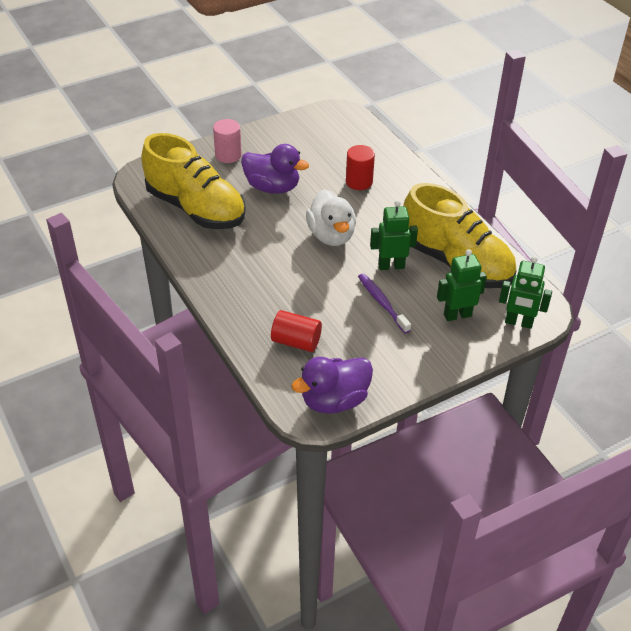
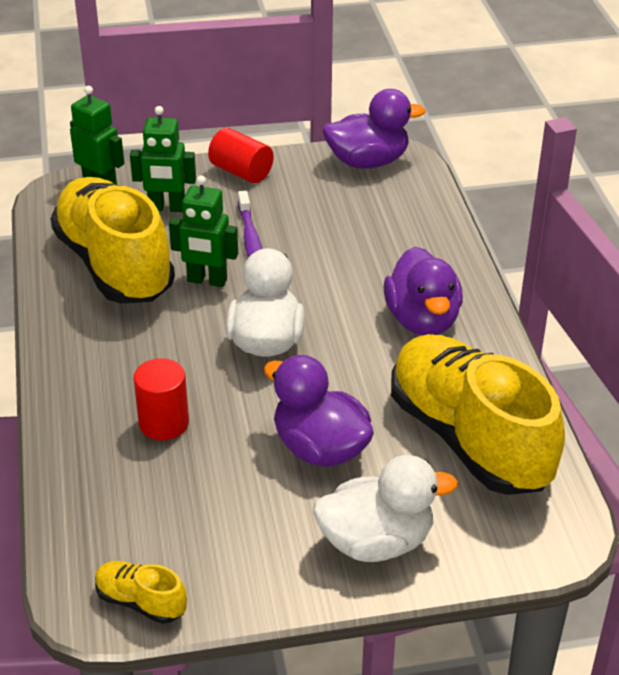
camera: 160 degrees left, 5 degrees down
pink cylinder [213,119,242,163] -> white duck [313,455,458,562]
red cylinder [271,310,322,352] -> red cylinder moved to [208,128,274,183]
none -> yellow shoe [95,561,187,624]
none -> purple duck [384,247,463,336]

